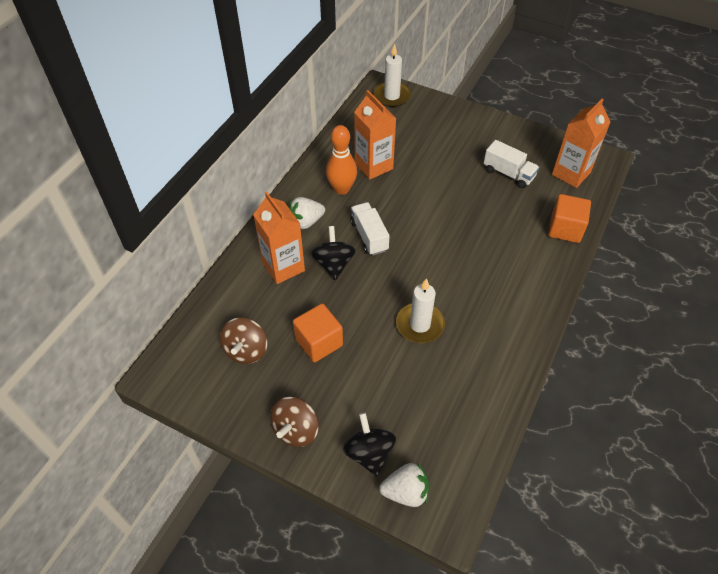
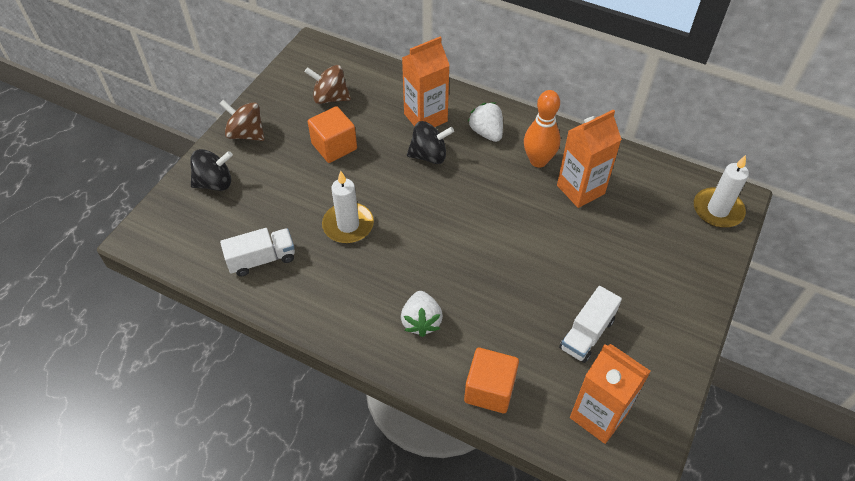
camera: 90 degrees right, 0 degrees up
white truck [350,202,390,256] -> white truck moved to [220,228,295,276]
white strawberry [379,462,429,507] -> white strawberry moved to [401,291,443,337]

